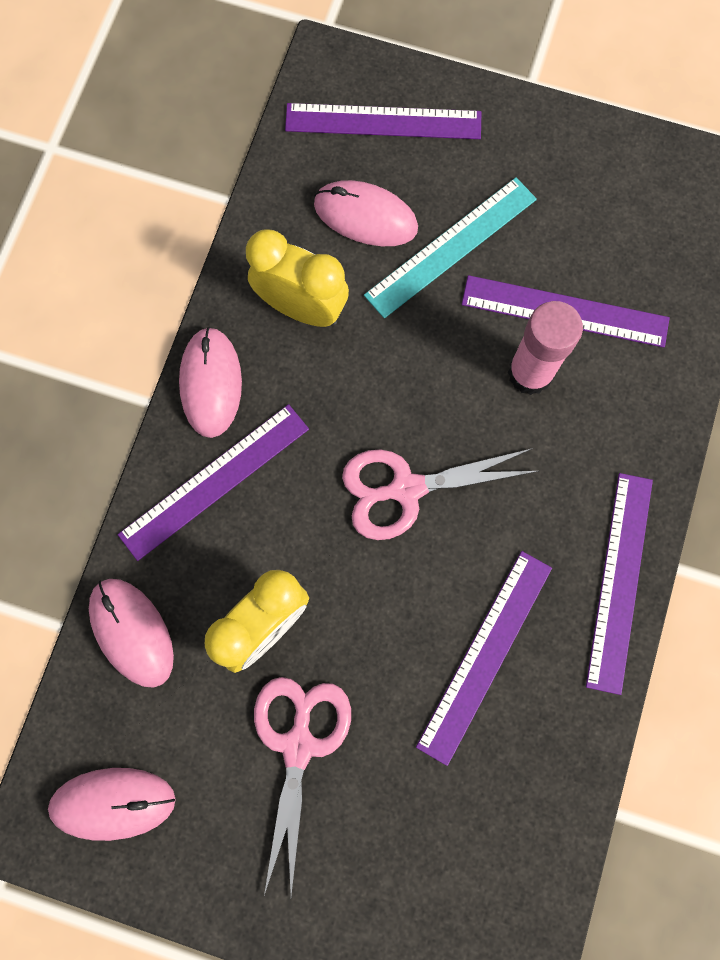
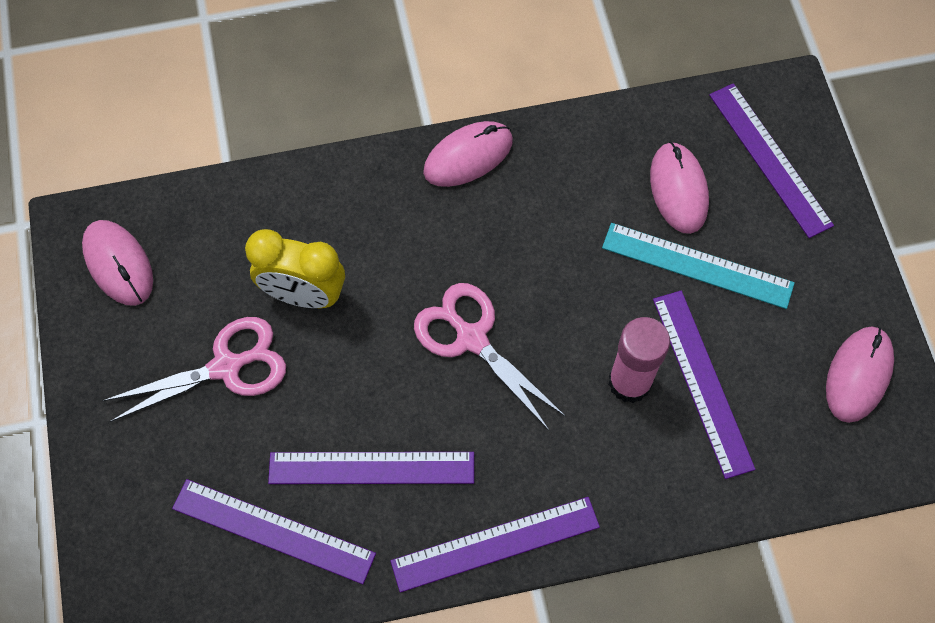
camera: 60 degrees right, 10 degrees down
pink mouse [89,579,174,688] -> pink mouse moved to [826,326,894,423]
purple ruler [118,404,309,561] -> purple ruler moved to [172,479,376,584]
yellow clock [246,229,349,327] -> none

